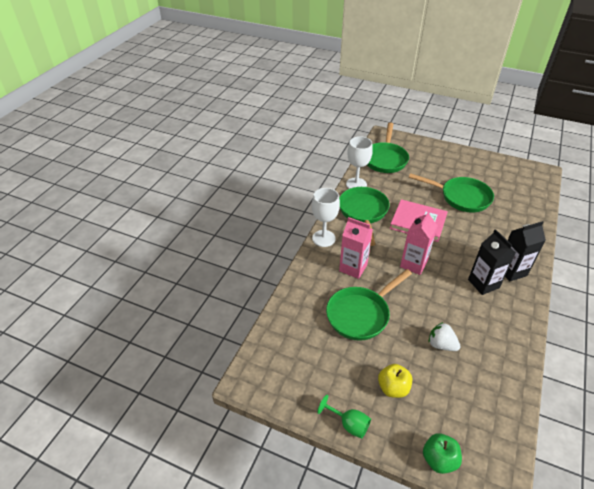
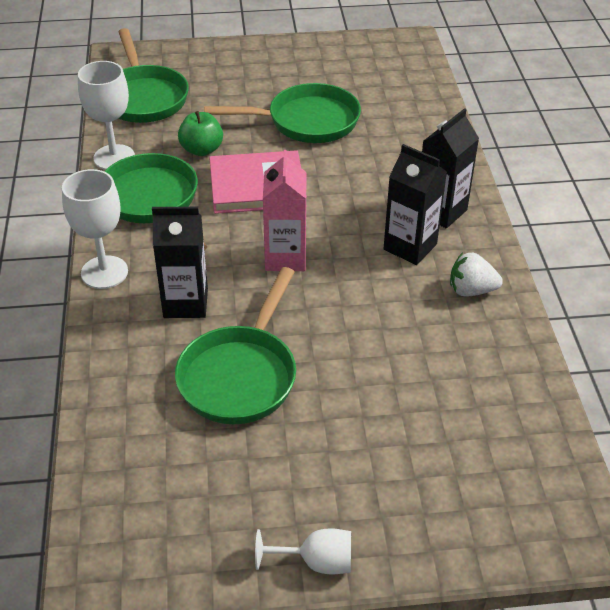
camera: 30 degrees left, 0 degrees up
green goblet [317,395,371,439] -> white goblet [255,528,351,574]
pink carton [339,217,373,279] -> black carton [152,207,208,318]
yellow apple [378,364,412,398] -> none
green apple [423,433,462,474] -> green apple moved to [178,111,223,156]
white strawberry [429,322,461,351] -> white strawberry moved to [450,252,503,296]

